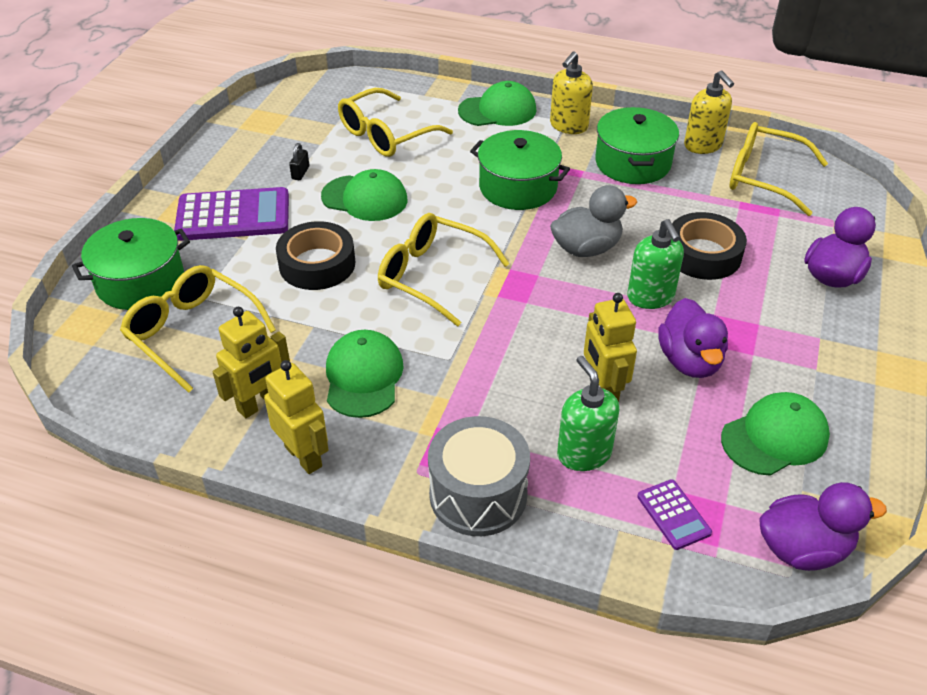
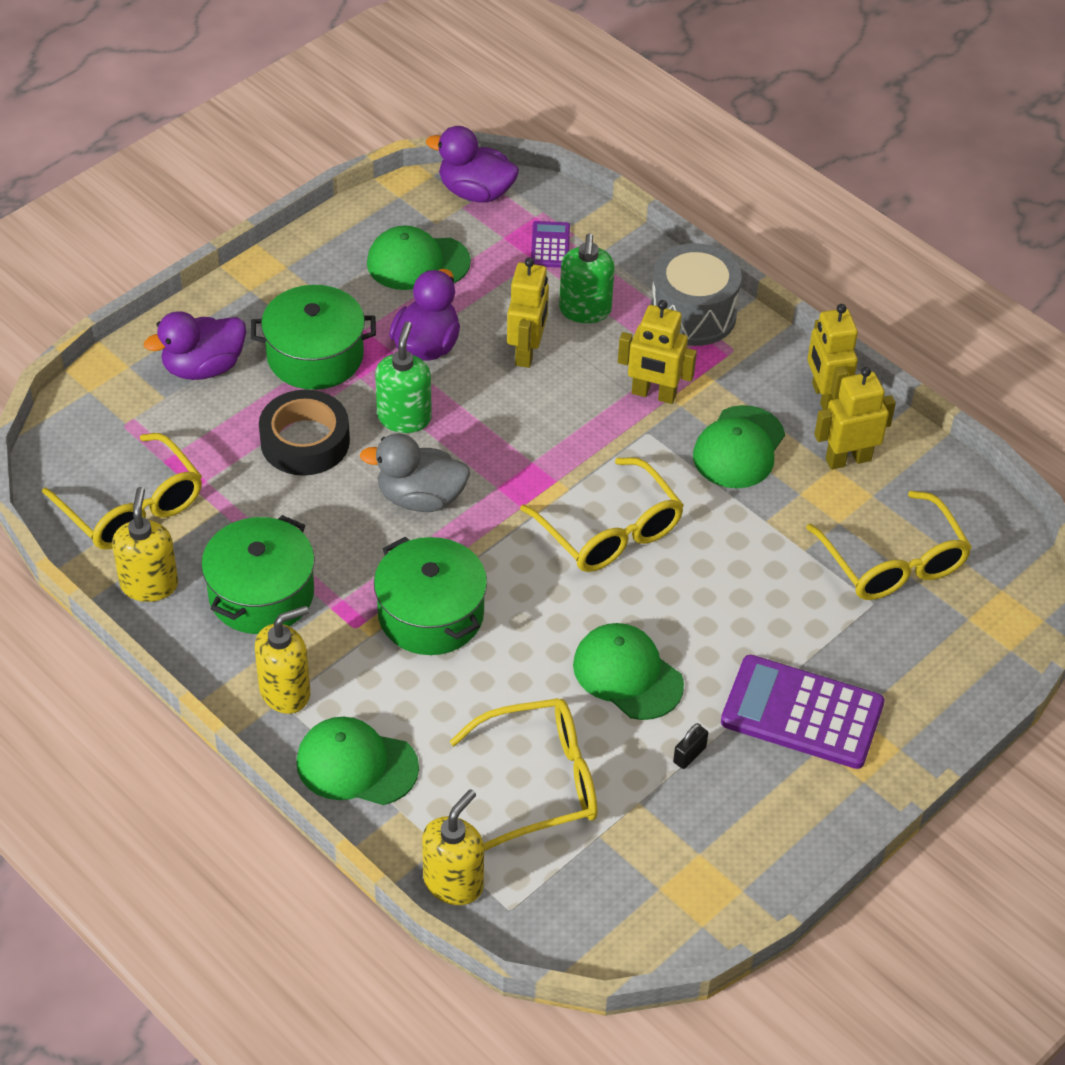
camera: 155 degrees left, 5 degrees up
green pot [72,218,190,310] -> green pot moved to [251,285,376,390]
black tape [276,221,355,290] -> none
none -> yellow soap dispenser [422,789,484,905]
none -> yellow robot [618,300,697,404]

